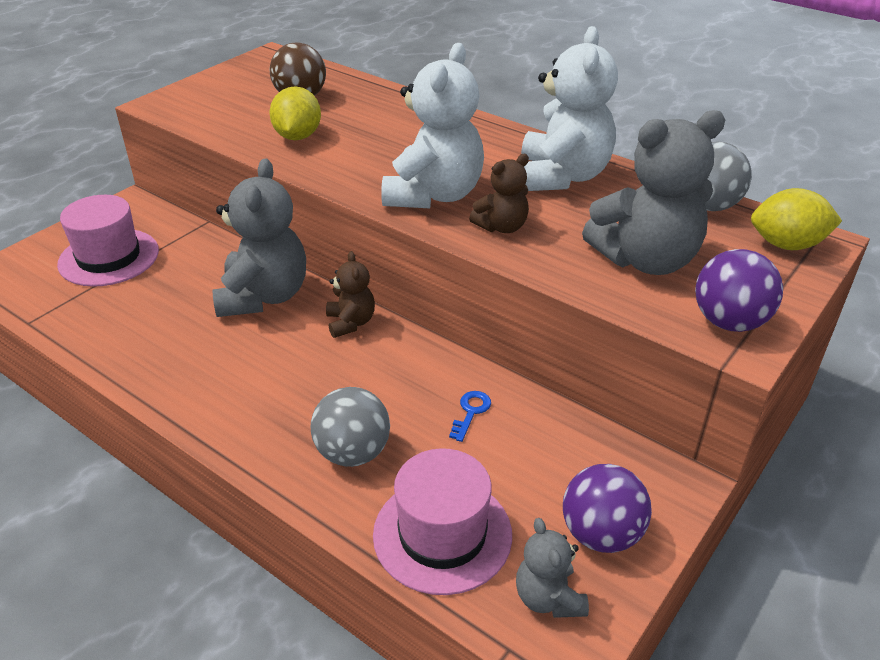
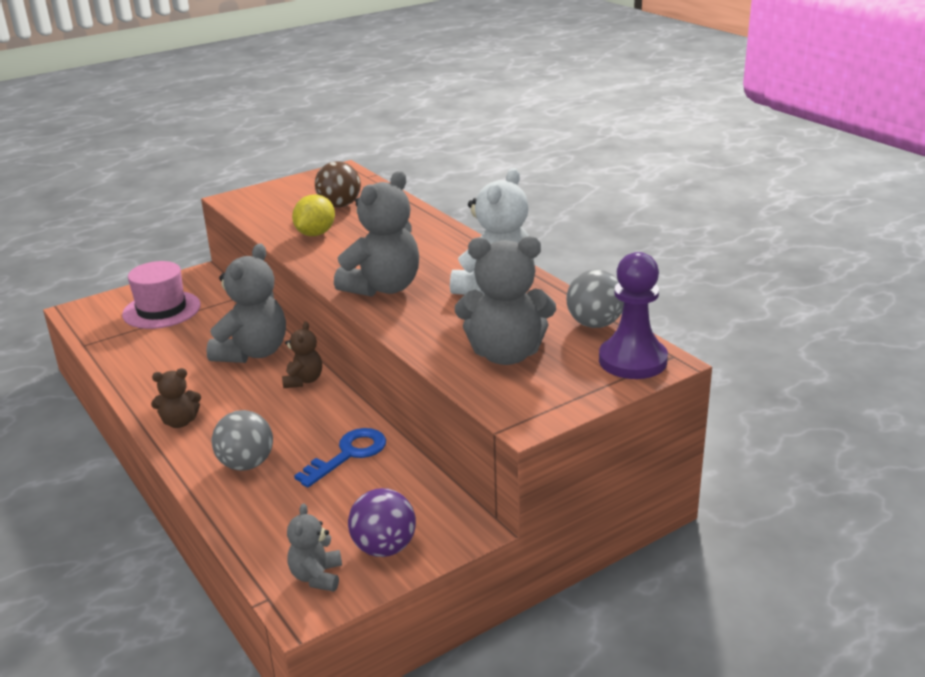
camera: 20 degrees right, 10 degrees down
pink hat [373,448,512,595] -> none
white teddy bear [381,43,484,208] -> grey teddy bear [334,171,419,297]
blue key [449,391,491,442] -> blue key [294,428,386,488], size x1.88
brown teddy bear [469,154,529,233] -> brown teddy bear moved to [151,368,201,428]
purple ball [695,249,783,332] -> none
yellow lemon [751,188,842,250] -> purple pawn [599,252,668,379]

